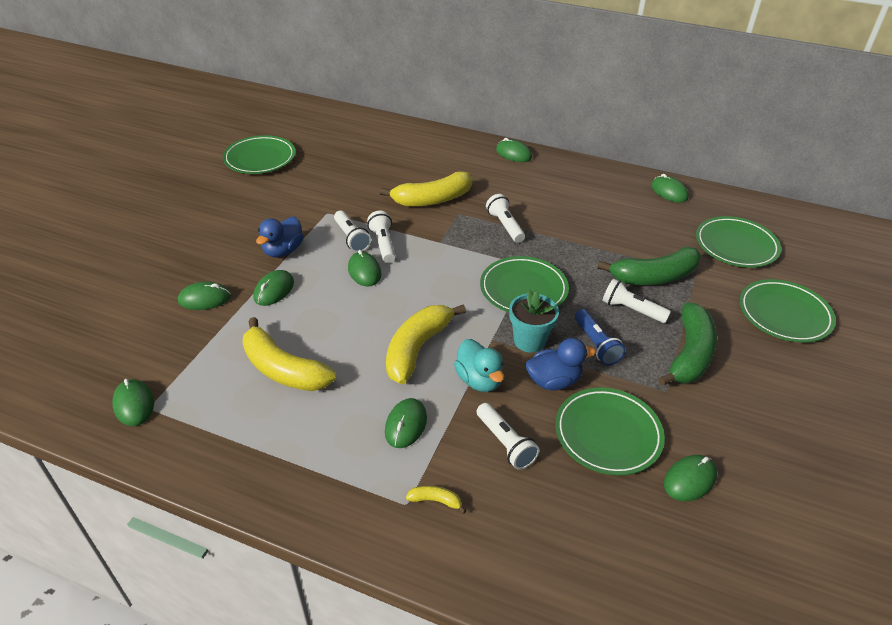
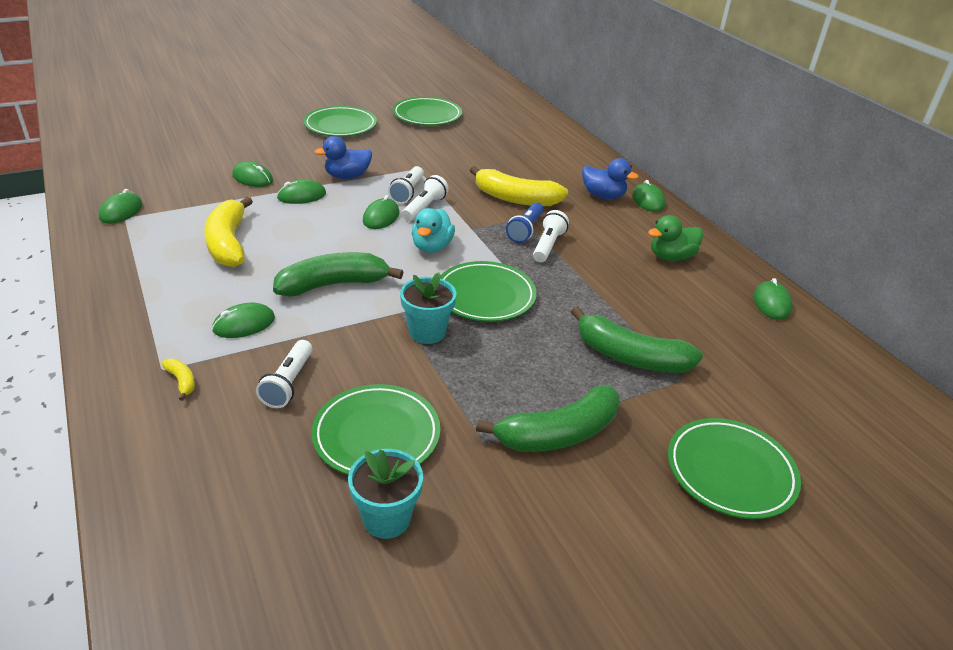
camera: 40 degrees right, 5 degrees down
yellow banana [386,304,466,384] -> green banana [273,252,403,297]
turquoise duck [454,339,504,392] -> turquoise duck moved to [412,208,455,253]
blue duck [526,338,596,391] -> blue duck moved to [582,158,638,199]
blue flashlight [575,309,626,365] -> blue flashlight moved to [506,202,544,243]
white flashlight [602,278,671,323] -> none
green mouse [664,455,717,501] -> turquoise flower pot [348,449,423,539]
green plate [696,216,781,268] -> green plate moved to [303,106,377,137]
none -> green duck [648,215,703,261]

